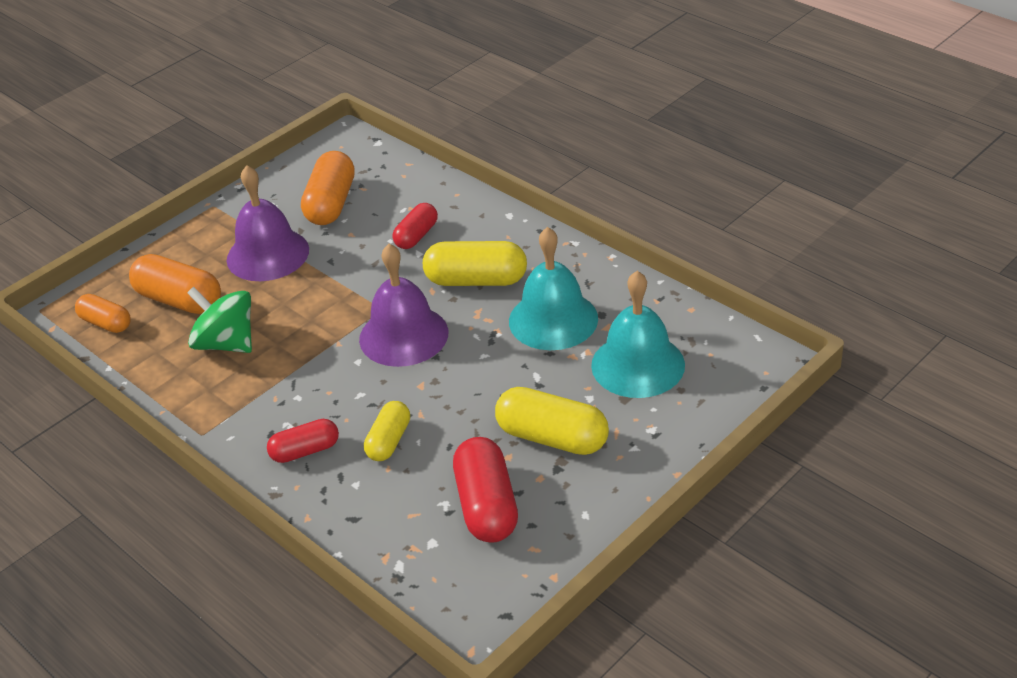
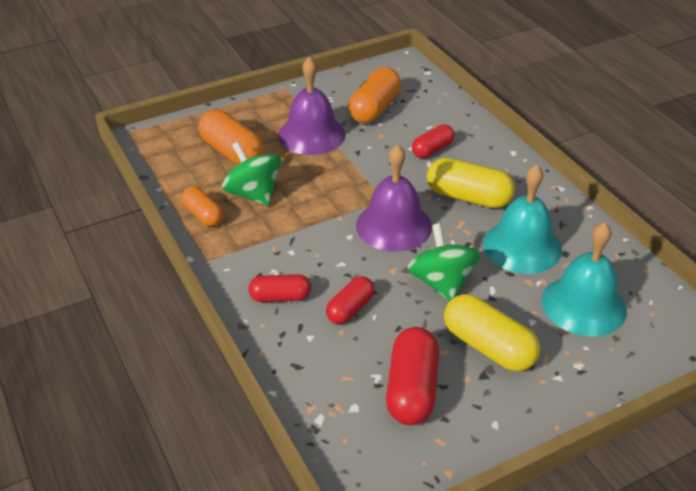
camera: 15 degrees right, 0 degrees up
orange capsule [75,294,131,333] -> orange capsule moved to [181,186,223,226]
yellow capsule [364,401,410,461] -> red capsule [326,276,375,324]
none -> green spinning top [407,223,480,301]

